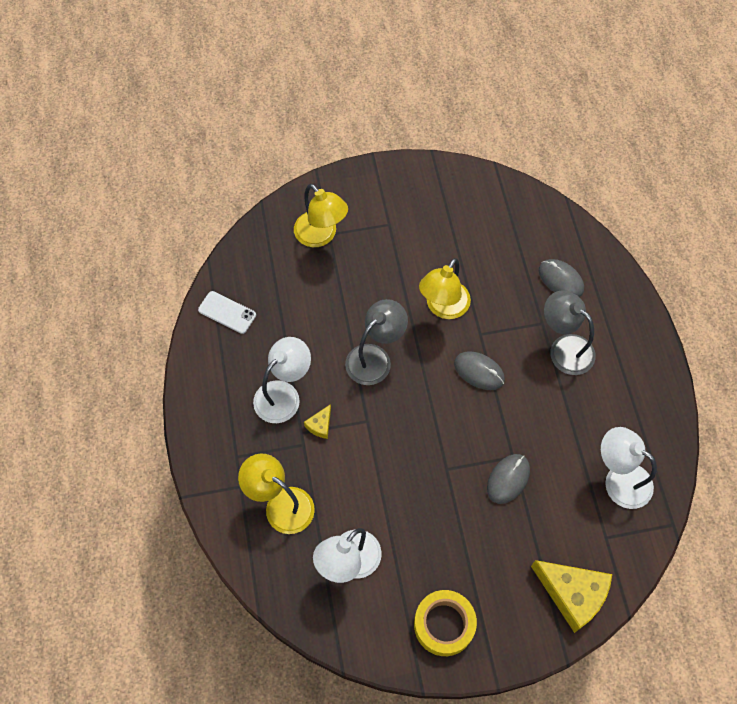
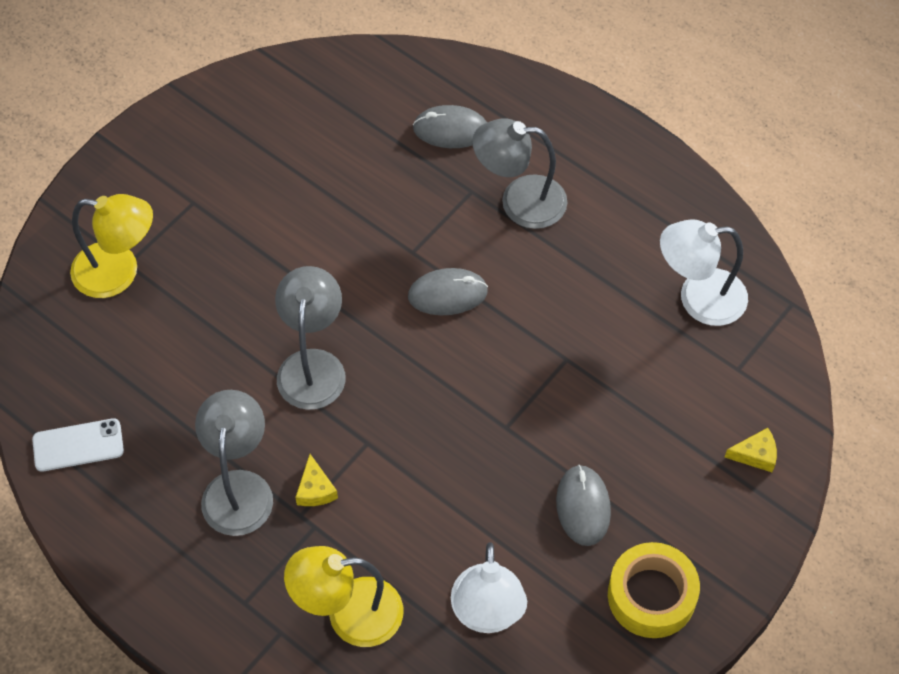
camera: 40 degrees left, 5 degrees down
white lamp [253,337,311,423] -> grey lamp [195,390,273,536]
yellow lamp [419,258,471,319] -> none
grey mouse [487,454,530,504] -> grey mouse moved to [556,465,611,546]
yellow cheese [531,560,612,633] -> yellow cheese [725,428,777,472], size x0.46

